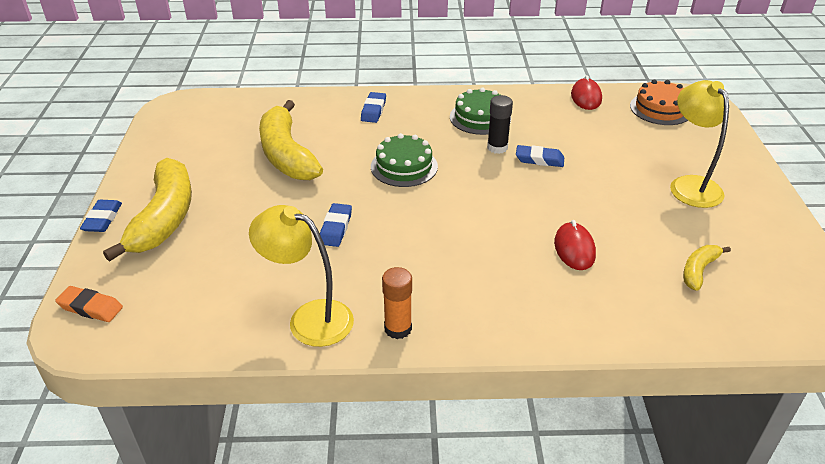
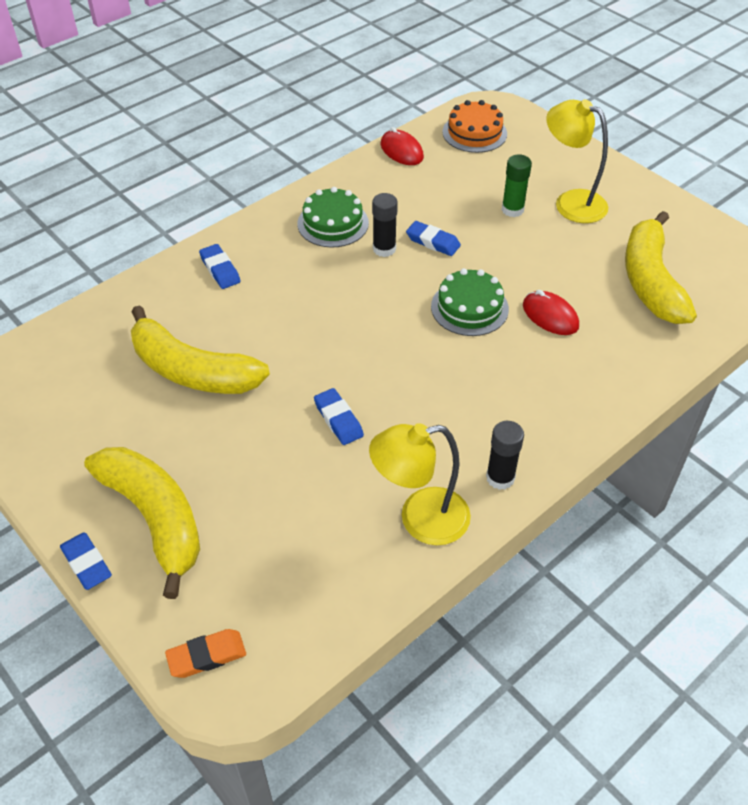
camera: 40 degrees left, 10 degrees up
green cake [371,133,438,187] -> green cake moved to [431,268,509,336]
orange glue stick [382,267,412,339] -> black glue stick [486,421,524,490]
blue eraser [516,145,564,167] -> blue eraser turned 60 degrees clockwise [406,221,461,256]
yellow banana [683,245,731,291] -> yellow banana [625,211,697,324], size x2.10
none -> green glue stick [502,154,532,217]

